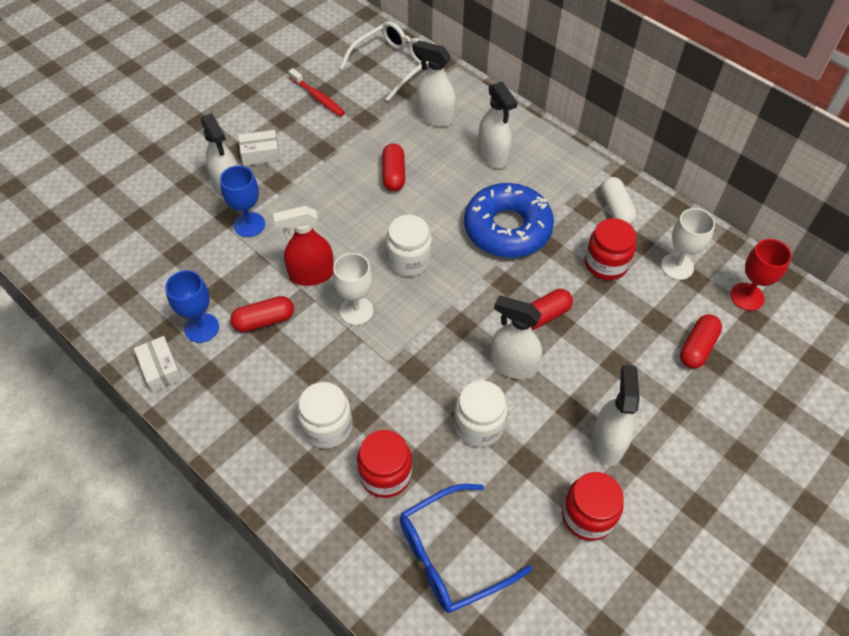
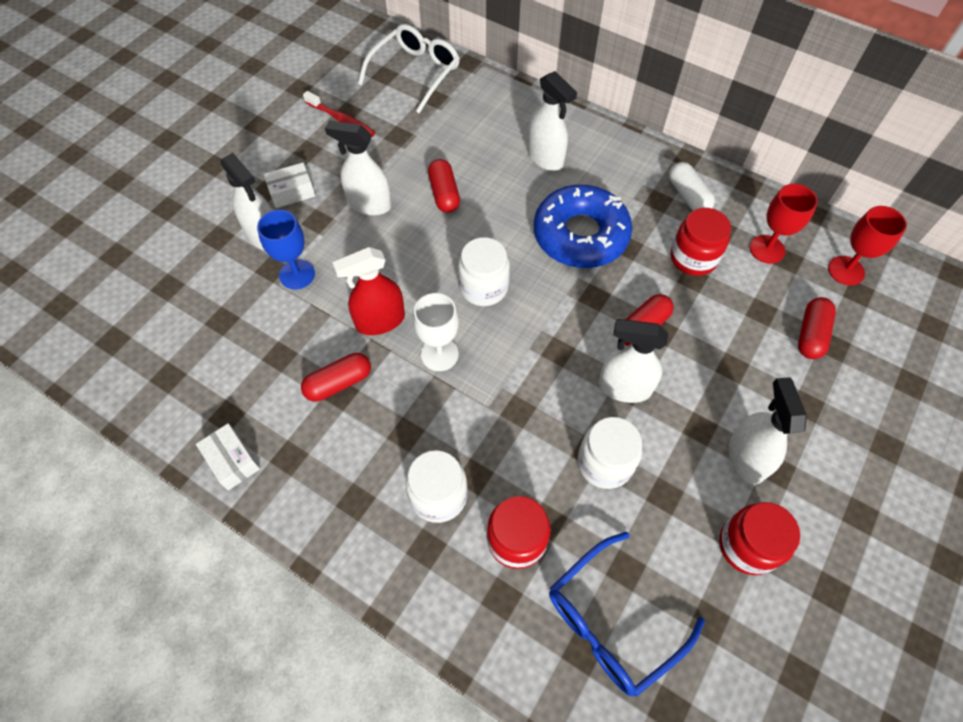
camera: 10 degrees left, 5 degrees up
blue goblet [165,270,219,343] -> none
white spray bottle [414,40,456,127] -> white spray bottle moved to [325,120,392,216]
white goblet [661,208,715,280] -> red goblet [750,184,818,264]

